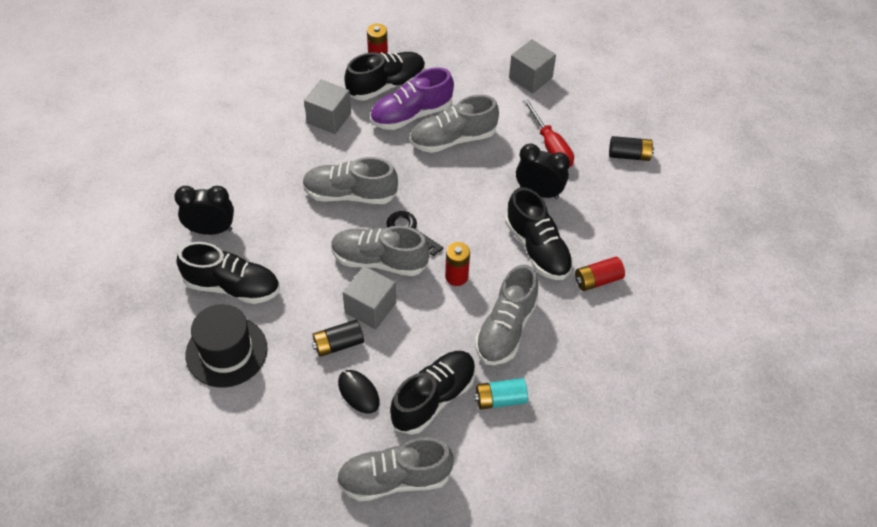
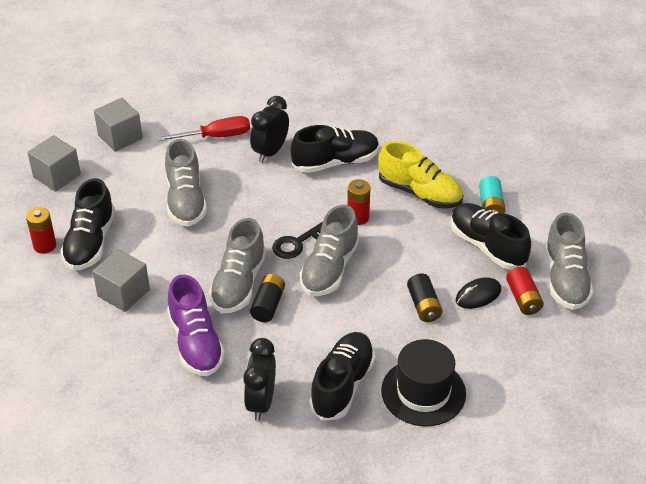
camera: 80 degrees left, 10 degrees down
grey cube [343,266,396,329] -> grey cube moved to [27,135,81,192]
black shoe [344,52,425,101] -> black shoe turned 150 degrees counterclockwise [60,178,115,271]
purple shoe [370,67,454,130] -> purple shoe moved to [167,275,225,376]
grey shoe [475,264,539,365] -> yellow shoe [378,141,463,209]
red battery [575,257,625,291] -> red battery moved to [506,267,544,315]
black battery [609,136,654,161] -> black battery moved to [250,274,285,322]

